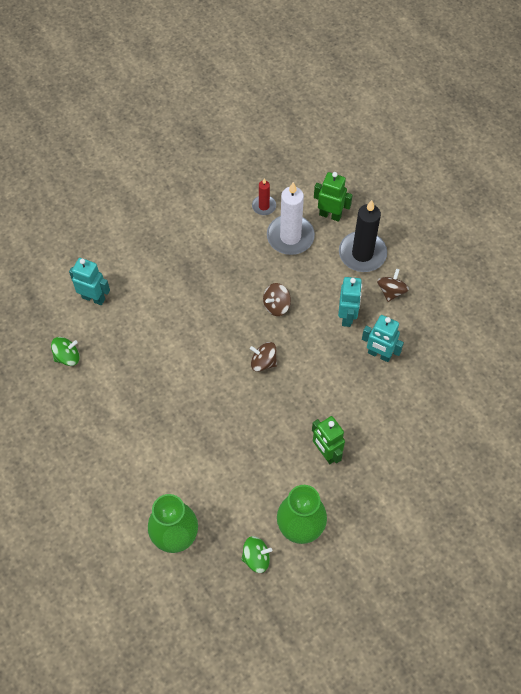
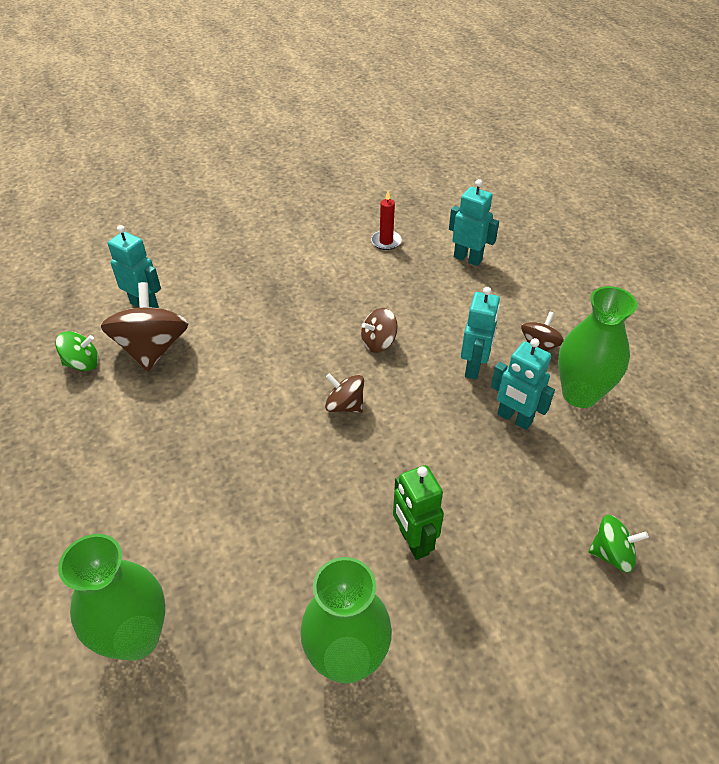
camera: 10 degrees right, 15 degrees down
green spinning top [241,536,272,573] -> green spinning top moved to [589,515,649,573]
white candle [267,182,315,255] -> none
green robot [314,172,353,222] -> turquoise robot [449,179,499,266]
black candle [339,200,387,272] -> none
none -> brown spinning top [101,282,188,371]
none -> green vase [558,286,637,408]

